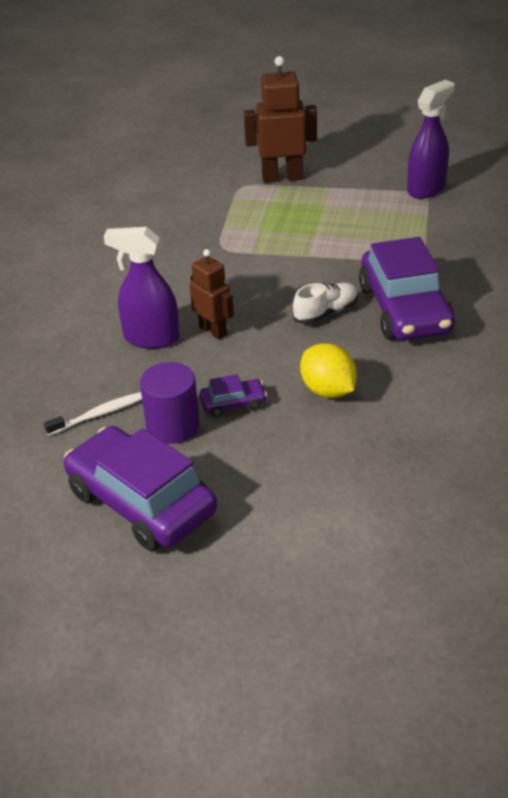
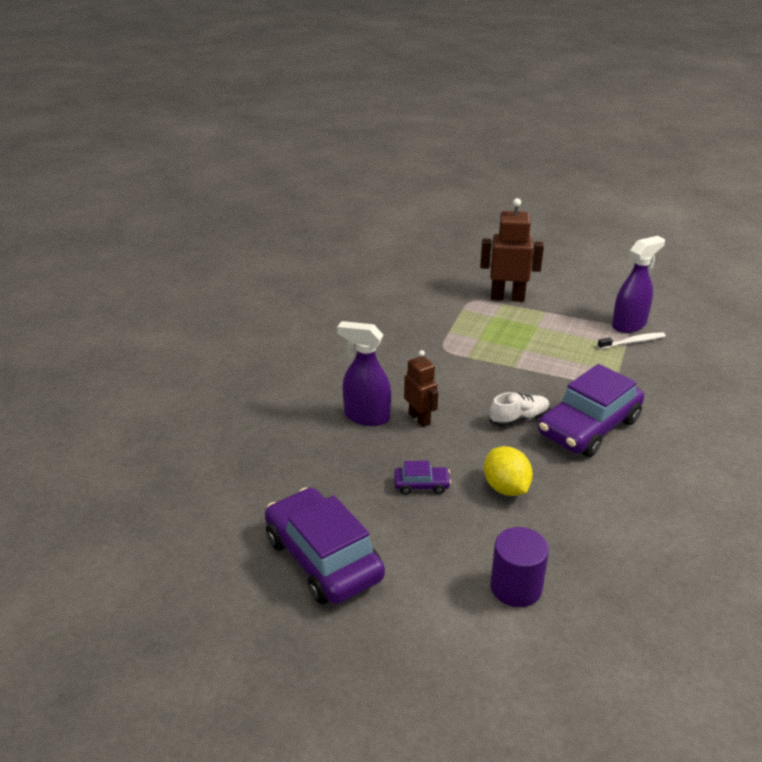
camera: 10 degrees right, 5 degrees down
white toothbrush [44,392,142,436] -> white toothbrush moved to [597,332,666,349]
purple cylinder [140,362,200,444] -> purple cylinder moved to [490,527,549,607]
purple car [359,237,455,340] -> purple car turned 45 degrees clockwise [538,364,644,457]

